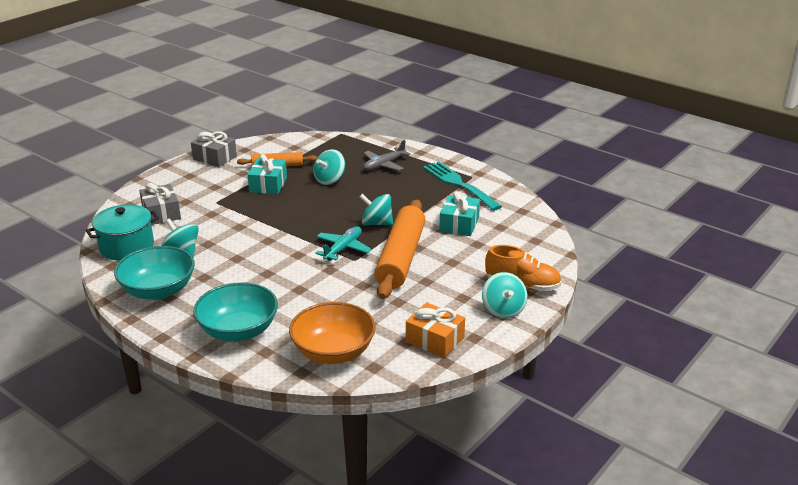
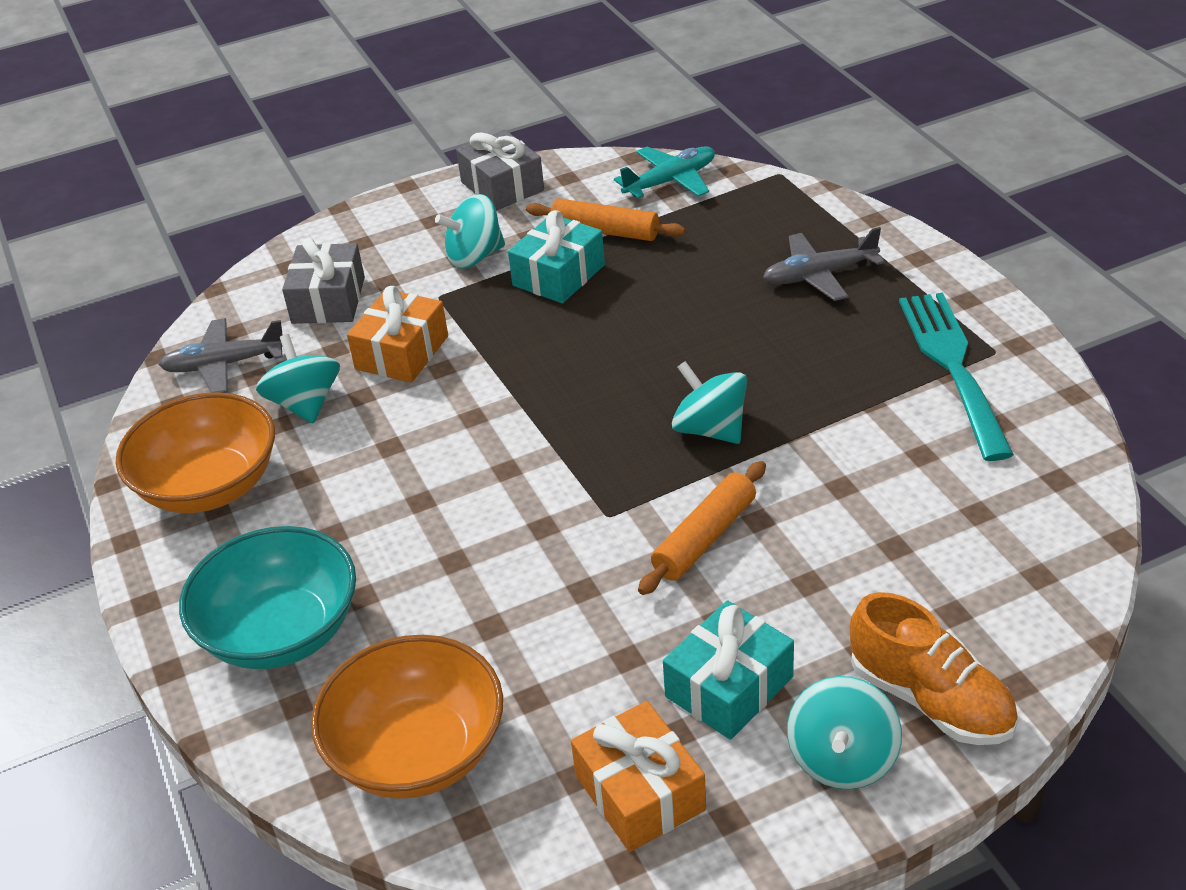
camera: 30 degrees right, 10 degrees up
turquoise pot [86,204,159,260] -> grey plane [158,318,283,393]
turquoise bowl [114,246,195,300] -> orange bowl [116,392,275,513]
turquoise spinning top [313,149,345,185] -> turquoise spinning top moved to [435,194,505,269]
turquoise plane [315,226,372,261] -> turquoise plane moved to [614,146,715,198]
orange rolling pin [374,200,426,299] -> orange rolling pin [638,461,766,595], size x0.53
turquoise gift [439,191,480,236] -> turquoise gift moved to [663,600,794,740]
none -> orange gift [347,286,448,383]

